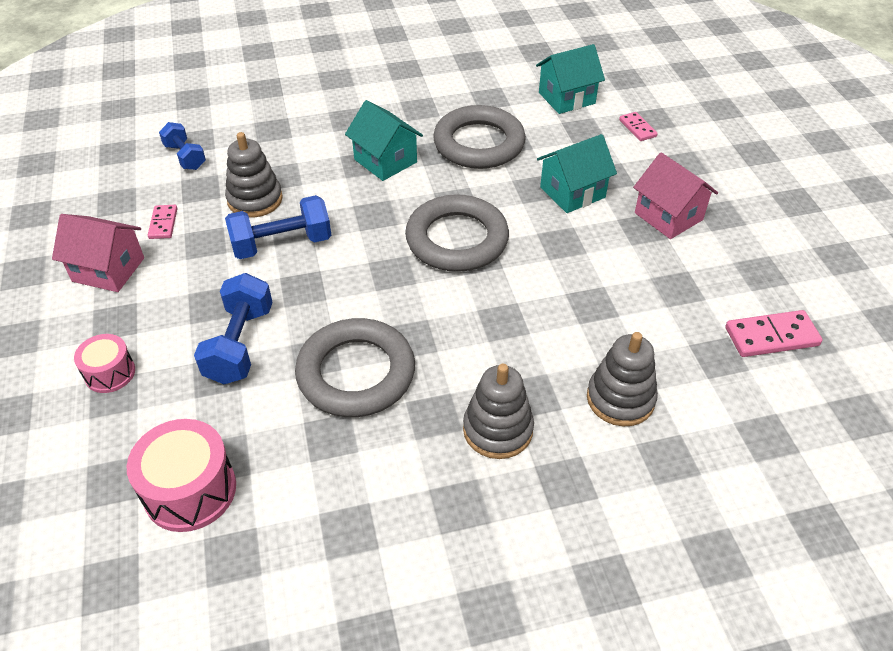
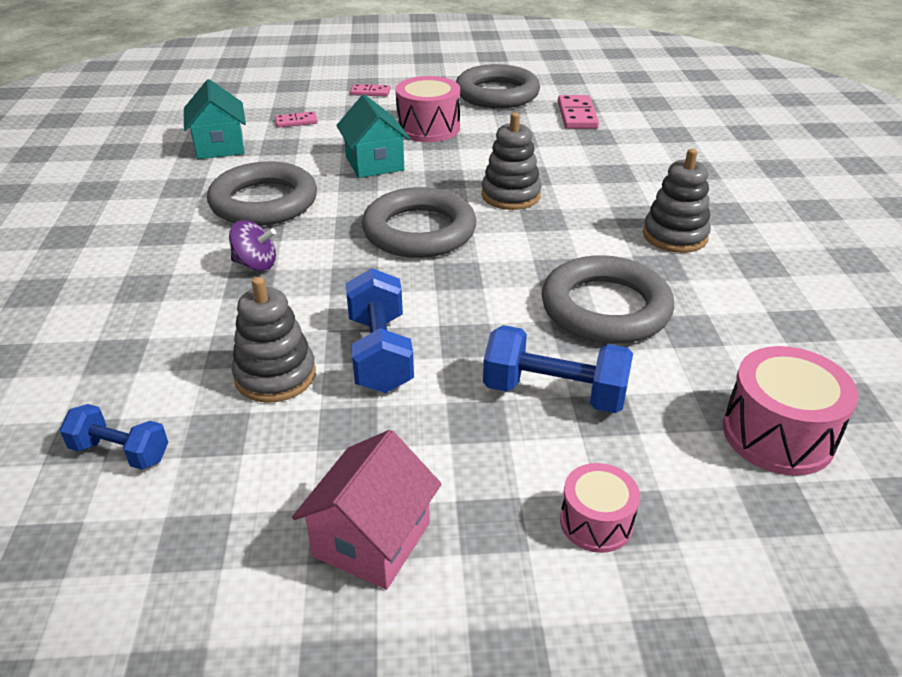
camera: 80 degrees left, 10 degrees down
pink domino [148,205,177,239] -> pink domino moved to [350,84,391,97]
blue dumbbell [159,122,206,170] -> blue dumbbell turned 45 degrees clockwise [59,404,168,470]
turquoise house [345,100,423,181] -> purple spinning top [229,220,276,271]
grey stacking toy [587,332,658,426] -> grey stacking toy moved to [481,112,542,210]
pink house [633,153,718,239] -> pink drum [395,76,460,142]
none -> grey ring [456,64,540,108]

